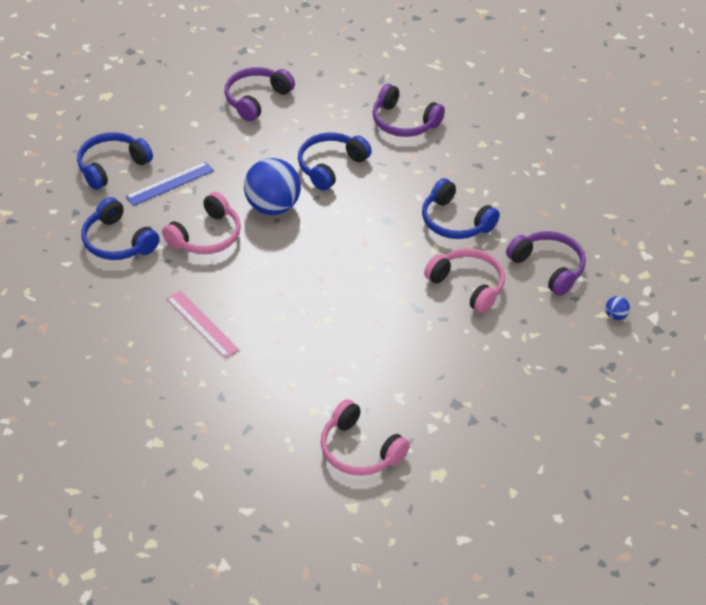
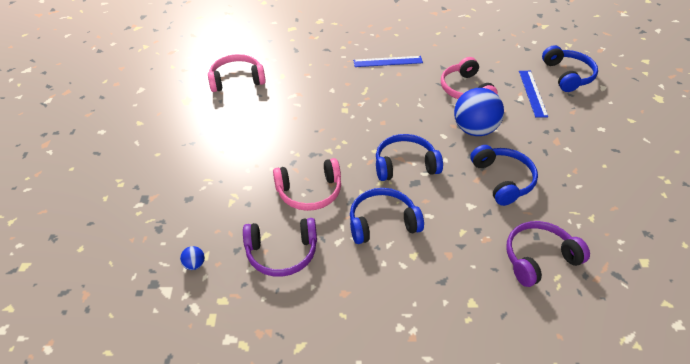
camera: 125 degrees right, 0 degrees up
blue headphones [81,197,159,260] -> blue headphones moved to [376,134,443,181]
pink ruler [166,291,239,358] -> blue ruler [353,56,423,67]
purple headphones [224,67,295,122] -> none

